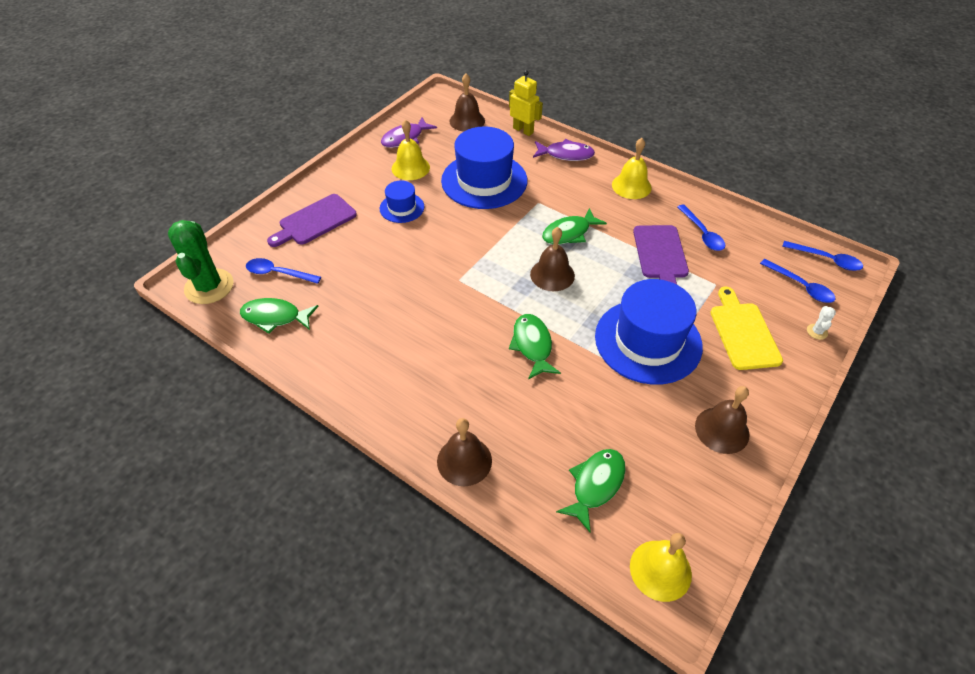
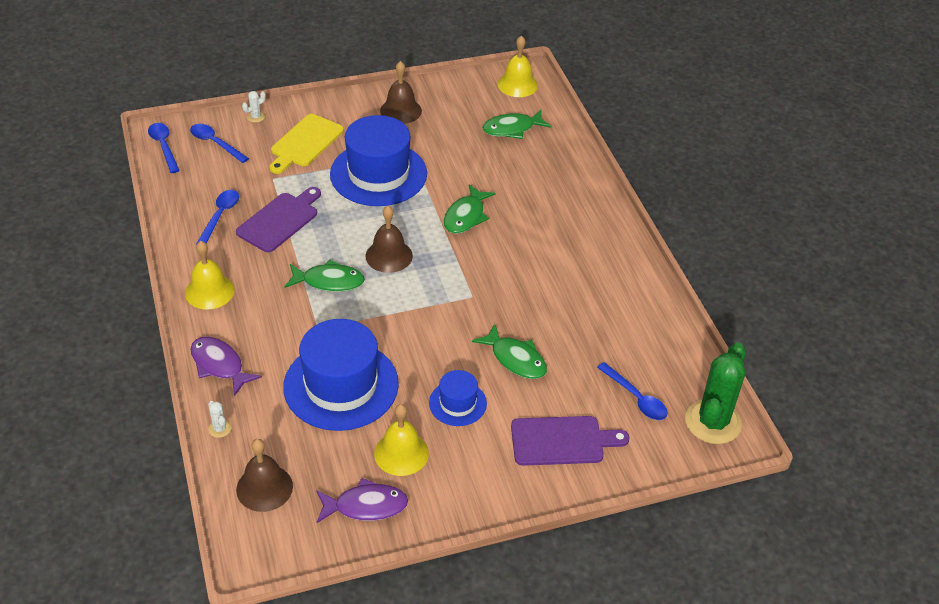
camera: 145 degrees left, 5 degrees down
green fish [240,298,319,334] -> green fish moved to [472,324,547,379]
brown bell [437,418,492,486] -> none
yellow robot [509,70,543,136] -> white cactus [208,401,231,438]
blue spoon [760,259,835,303] -> blue spoon turned 45 degrees counterclockwise [190,124,249,163]

